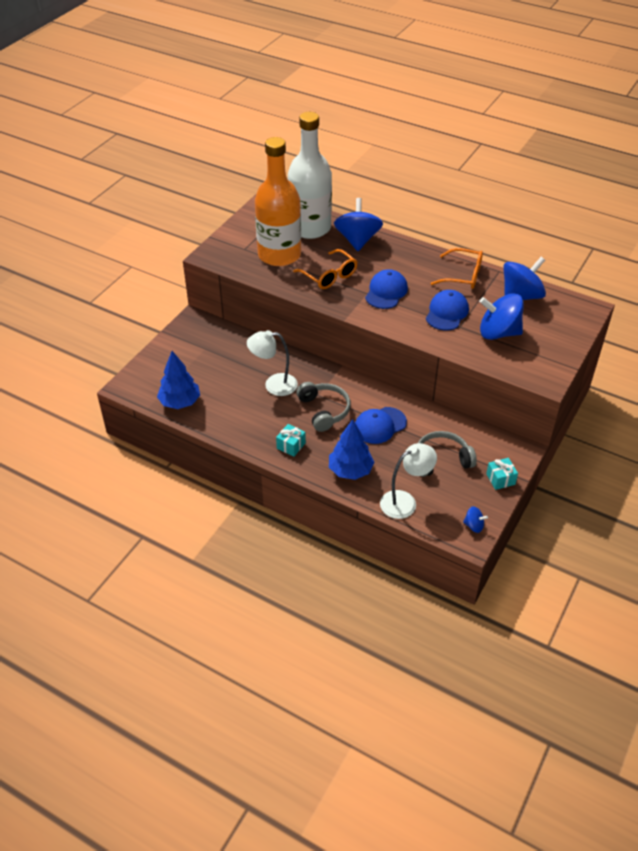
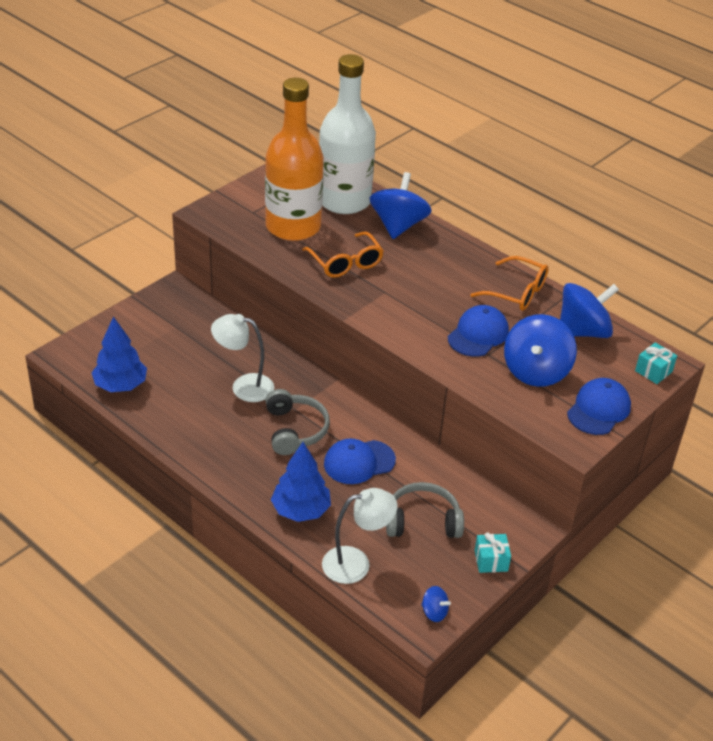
camera: 10 degrees right, 5 degrees down
turquoise gift [276,424,306,457] -> turquoise gift moved to [635,342,677,384]
blue cap [365,269,408,309] -> blue cap moved to [567,378,631,435]
blue spinning top [479,293,524,340] -> blue spinning top turned 90 degrees counterclockwise [504,314,577,387]

